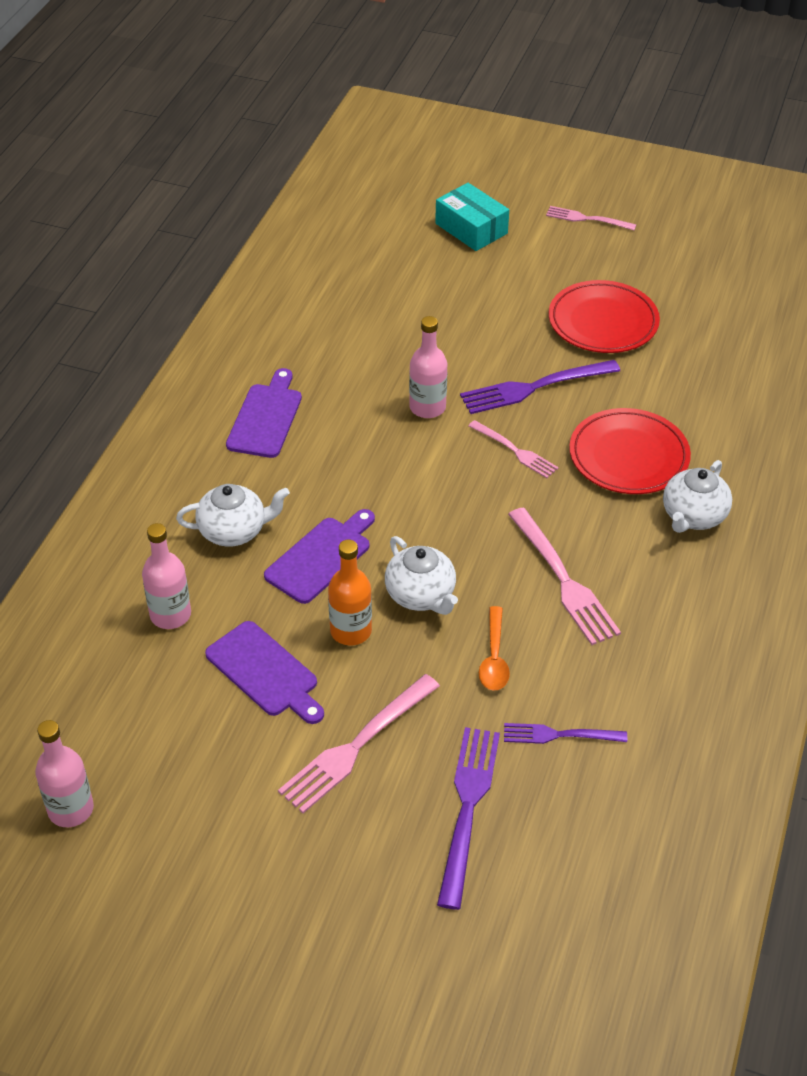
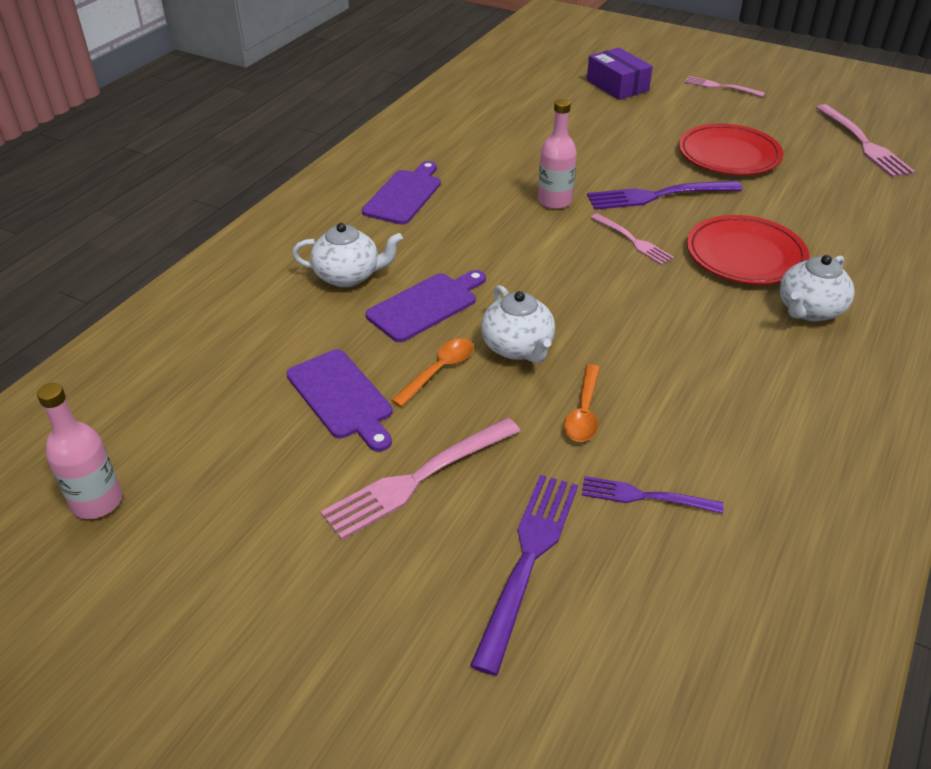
camera: 10 degrees right, 5 degrees down
pink bottle [142,523,191,629] -> none
orange bottle [328,539,372,645] -> orange spoon [391,338,474,407]
turquoise box [435,183,509,251] -> purple box [587,47,653,100]
pink fork [508,507,621,645] -> pink fork moved to [816,104,916,177]

